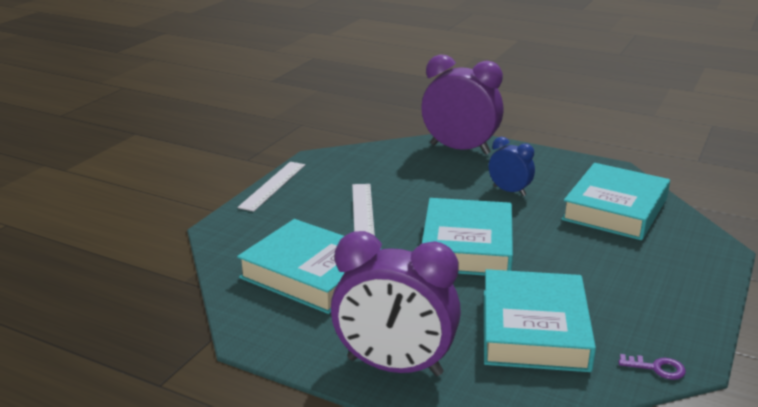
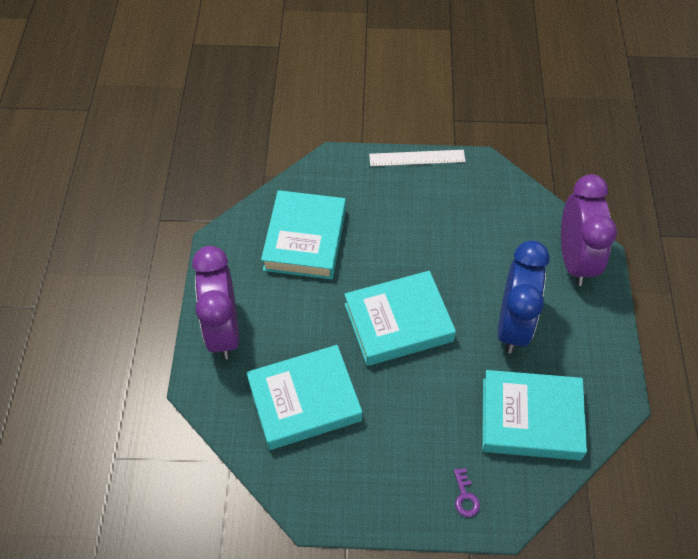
camera: 65 degrees right, 30 degrees up
white ruler [352,184,375,236] -> none
blue clock [489,137,535,196] -> blue clock [498,240,550,353], size x1.90
purple key [618,354,686,380] -> purple key moved to [454,468,480,517]

